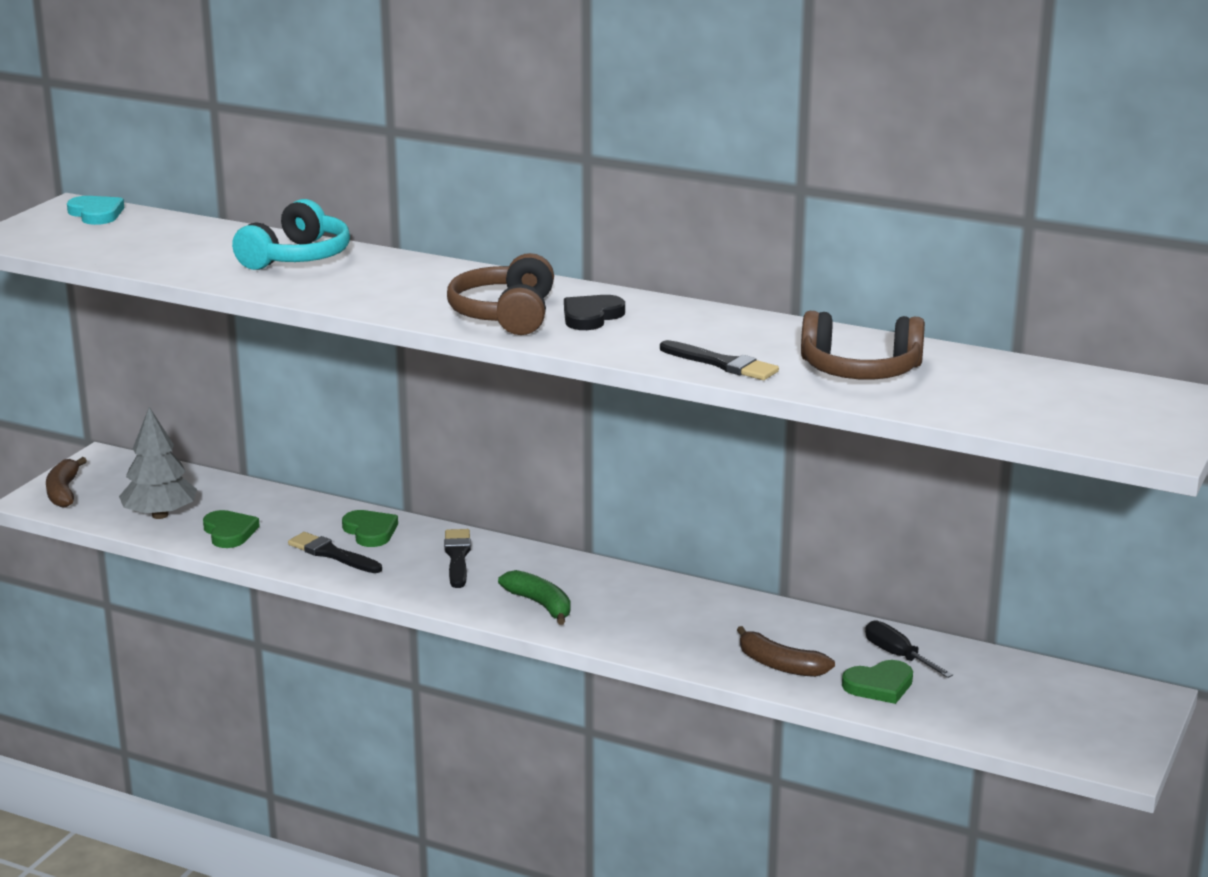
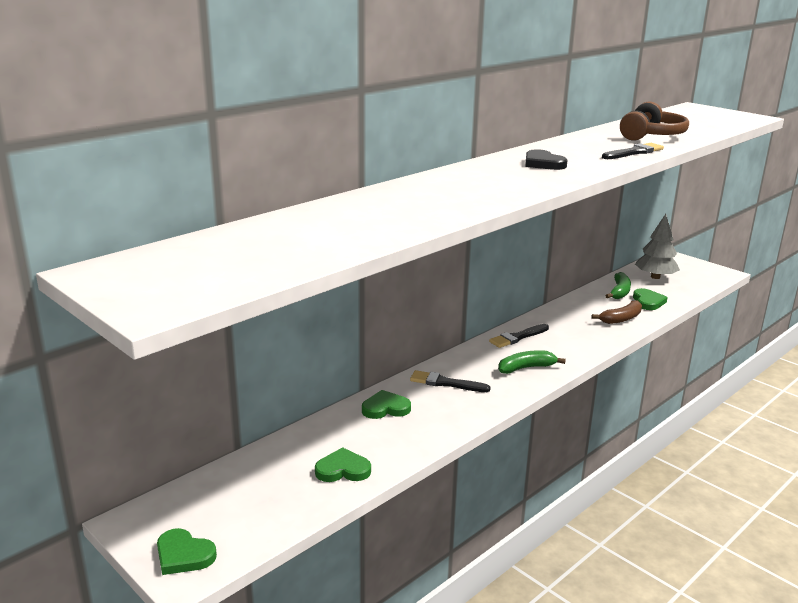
camera: 70 degrees left, 0 degrees up
brown banana [46,457,87,508] -> green heart [157,528,217,575]
turquoise heart [67,196,124,225] -> none
grey tree [119,407,197,519] -> grey tree moved to [635,214,680,279]
turquoise headphones [232,199,350,270] -> none
black brush [288,532,382,573] -> black brush moved to [489,324,549,348]
brown headphones [447,253,554,335] -> none
black screwdriver [865,620,953,678] -> green banana [605,272,631,299]

